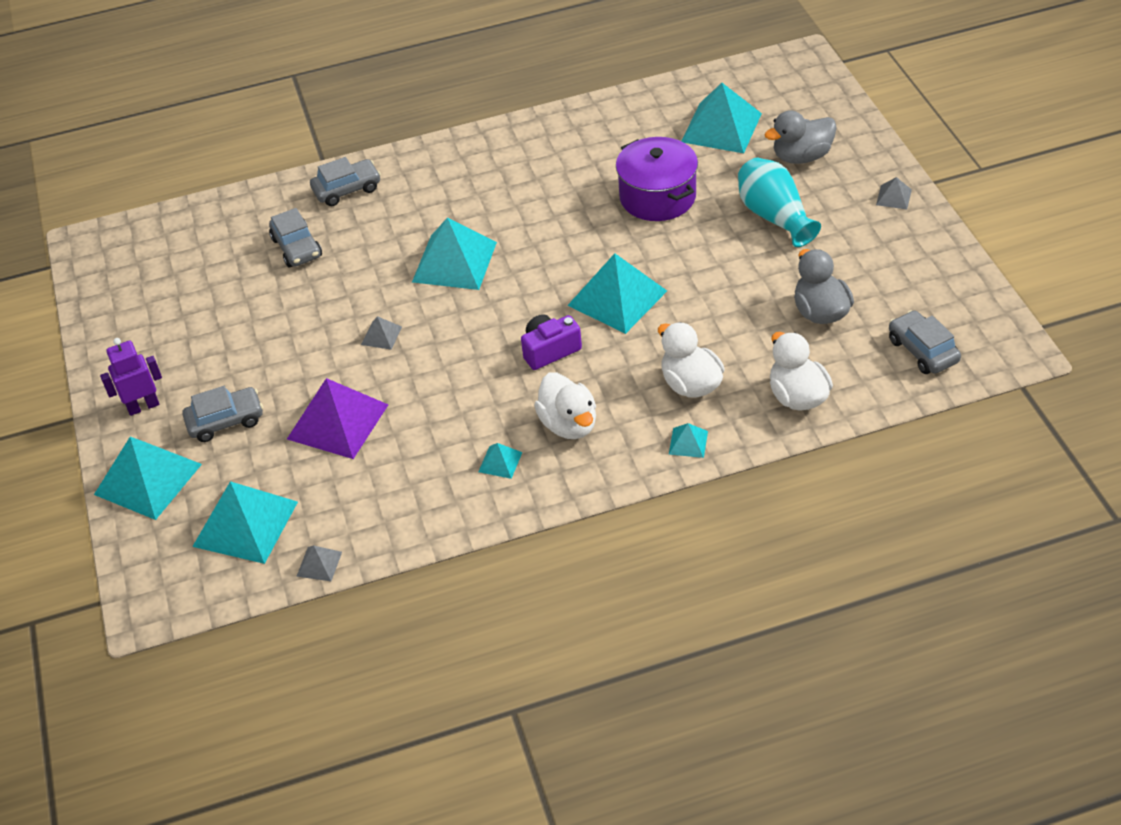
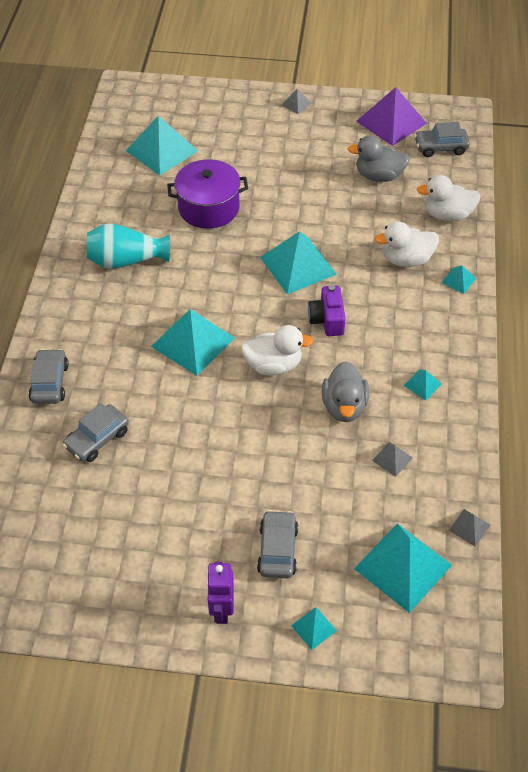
camera: 70 degrees left, 5 degrees up
turquoise pyramid [94,437,202,520] -> turquoise pyramid [291,607,337,650], size x0.45
grey car [269,208,322,267] -> grey car turned 135 degrees clockwise [62,403,129,462]
purple pyramid [287,378,388,459] -> purple pyramid moved to [356,87,427,146]
grey pyramid [361,316,402,350] -> grey pyramid moved to [372,442,413,477]
white duck [534,372,596,439] -> white duck moved to [241,325,314,375]
turquoise vase [738,158,821,247] -> turquoise vase moved to [87,223,170,269]
grey duck [764,110,837,164] -> grey duck moved to [322,361,369,422]

